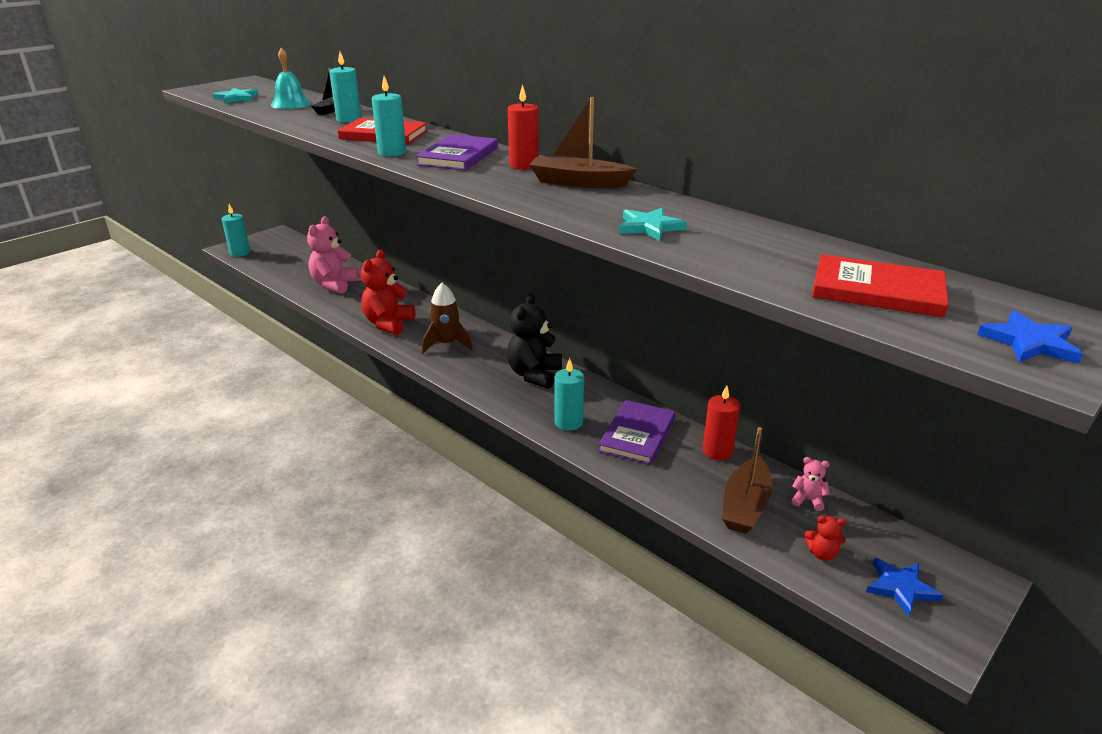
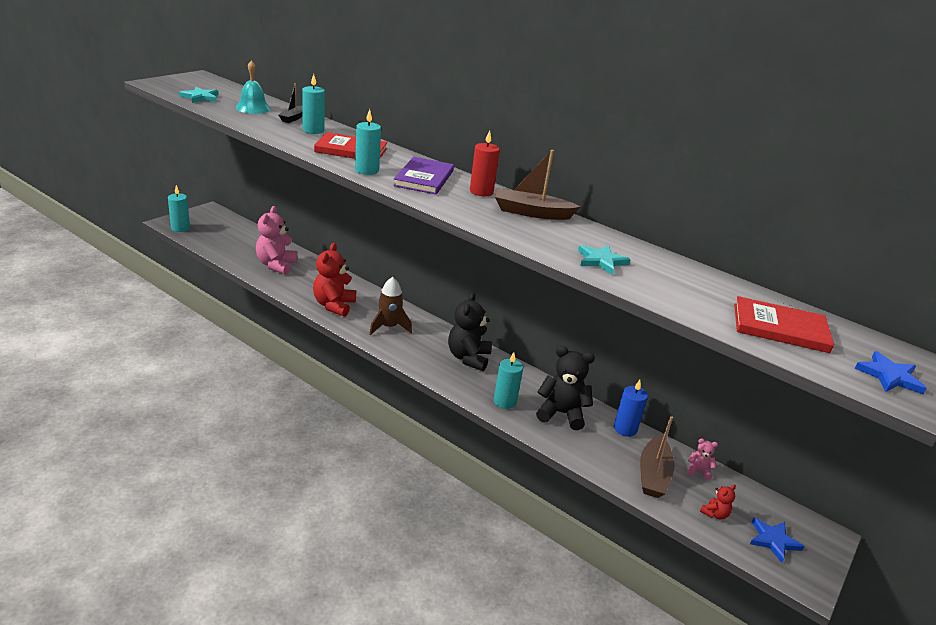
camera: 10 degrees left, 0 degrees up
purple book [598,400,675,465] -> black teddy bear [536,346,595,430]
red candle [703,385,740,460] -> blue candle [614,380,648,437]
red teddy bear [805,516,846,561] -> red teddy bear turned 45 degrees counterclockwise [700,484,736,520]

